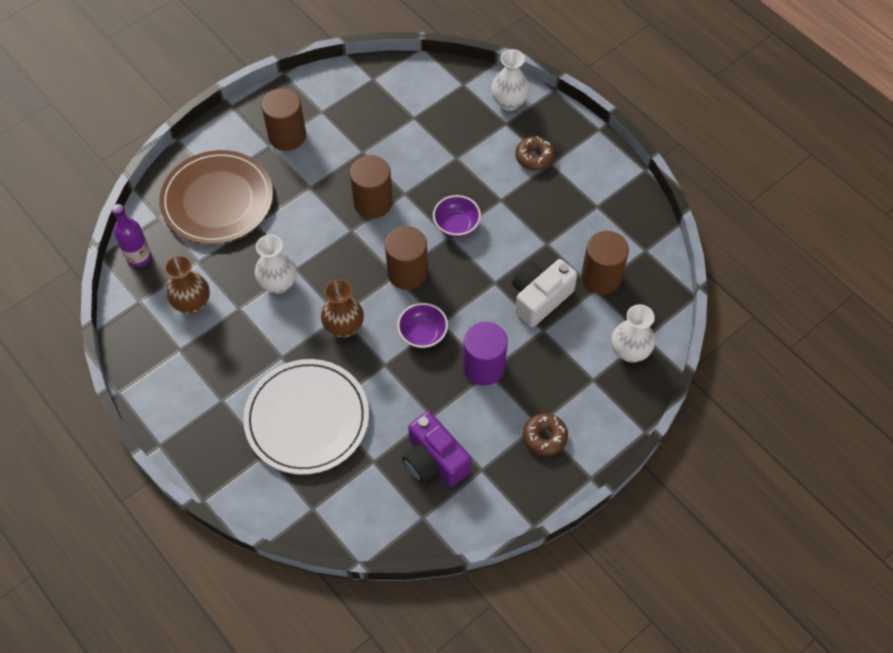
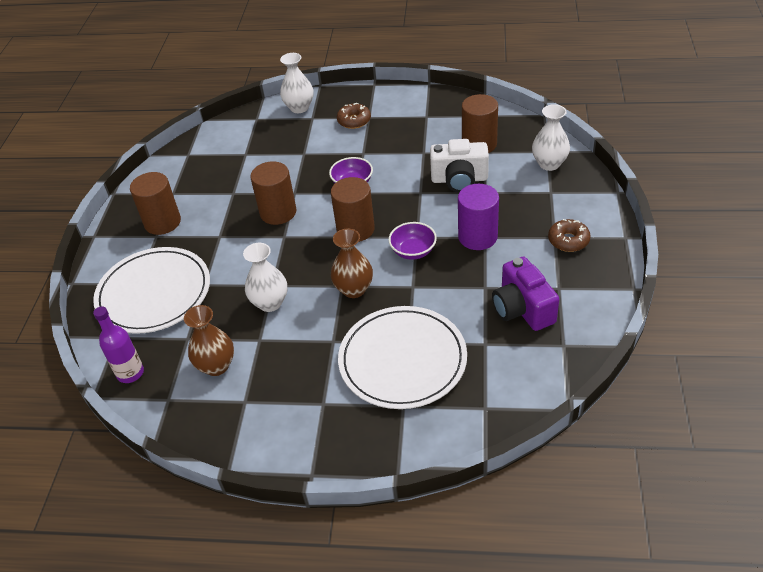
camera: 40 degrees left, 15 degrees down
brown plate [159,150,273,244] -> white plate [93,247,210,334]
purple camera [402,411,471,487] -> purple camera turned 60 degrees clockwise [492,257,559,331]
white camera [512,259,577,327] -> white camera turned 90 degrees counterclockwise [430,139,489,192]

